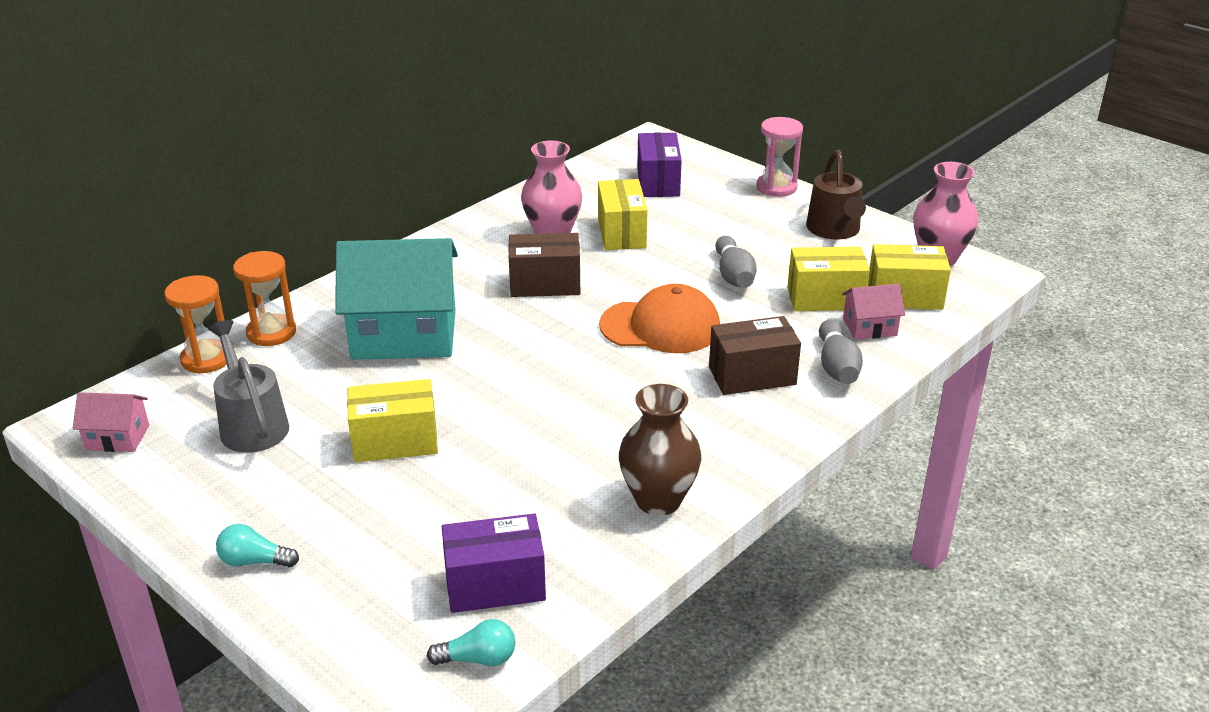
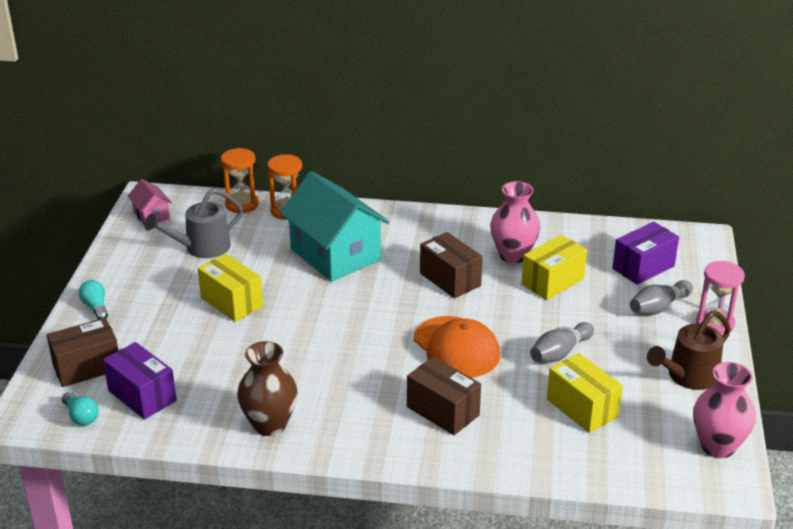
camera: 55 degrees right, 0 degrees up
grey watering can [208,320,289,453] -> grey watering can turned 150 degrees counterclockwise [144,188,243,258]
grey bowling pin [819,320,863,384] -> grey bowling pin moved to [630,280,693,315]
pink house [842,284,905,340] -> none
yellow box [868,244,951,310] -> none
none -> brown box [47,318,118,387]

